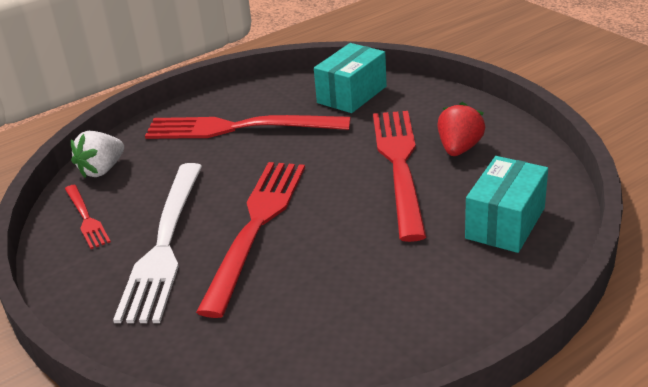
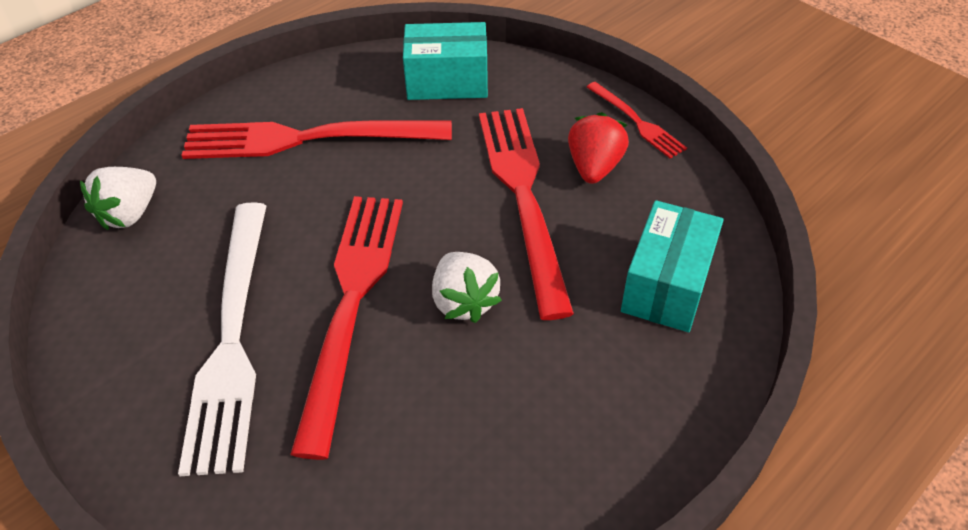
camera: 10 degrees left, 15 degrees up
red fork [65,185,111,249] -> red fork moved to [587,82,687,159]
turquoise box [314,43,387,113] -> turquoise box turned 60 degrees clockwise [403,22,488,100]
none -> white strawberry [432,252,502,323]

